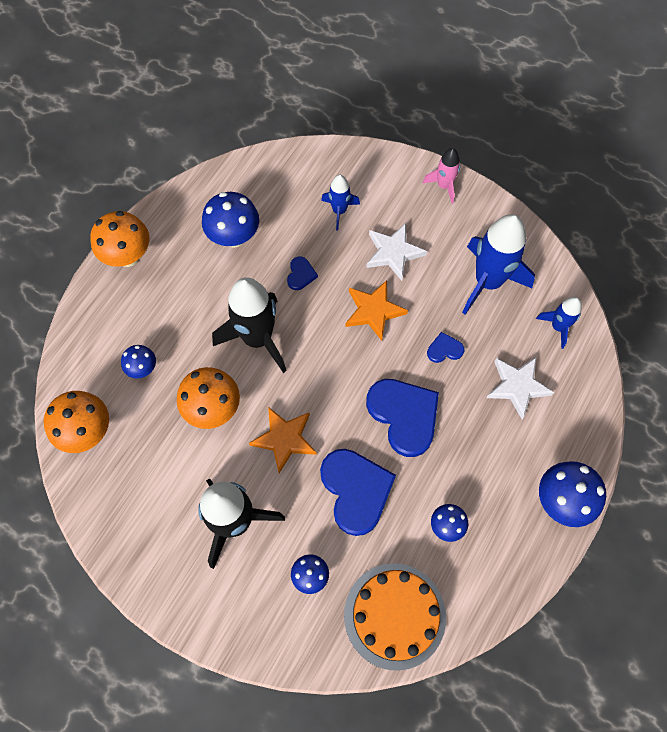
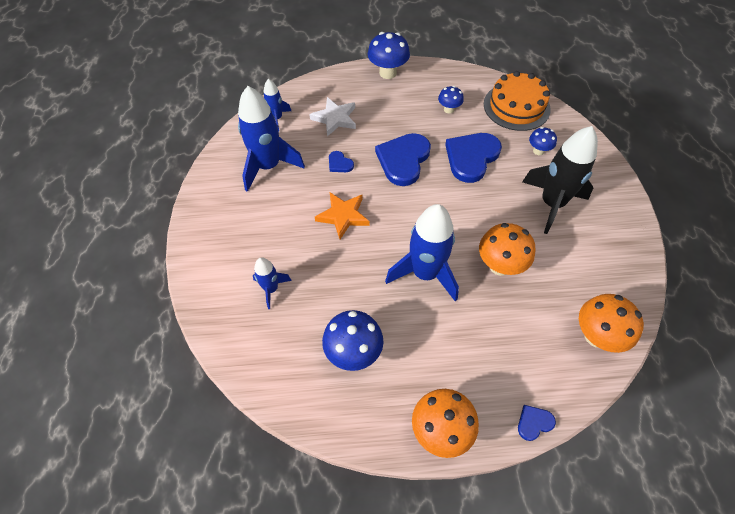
camera: 125 degrees left, 10 degrees down
blue mushroom [121,345,156,379] -> none
black rocket [212,277,287,373] -> blue rocket [385,204,459,301]
orange star [249,407,317,473] -> none
blue heart [287,257,318,290] -> blue heart moved to [518,405,556,441]
white star [366,223,427,281] -> none
pink rocket [423,148,460,204] -> none

